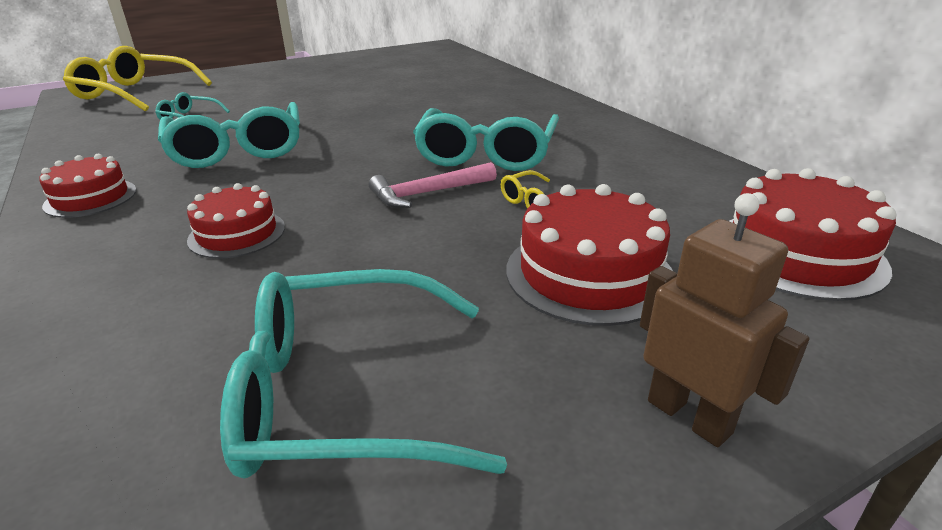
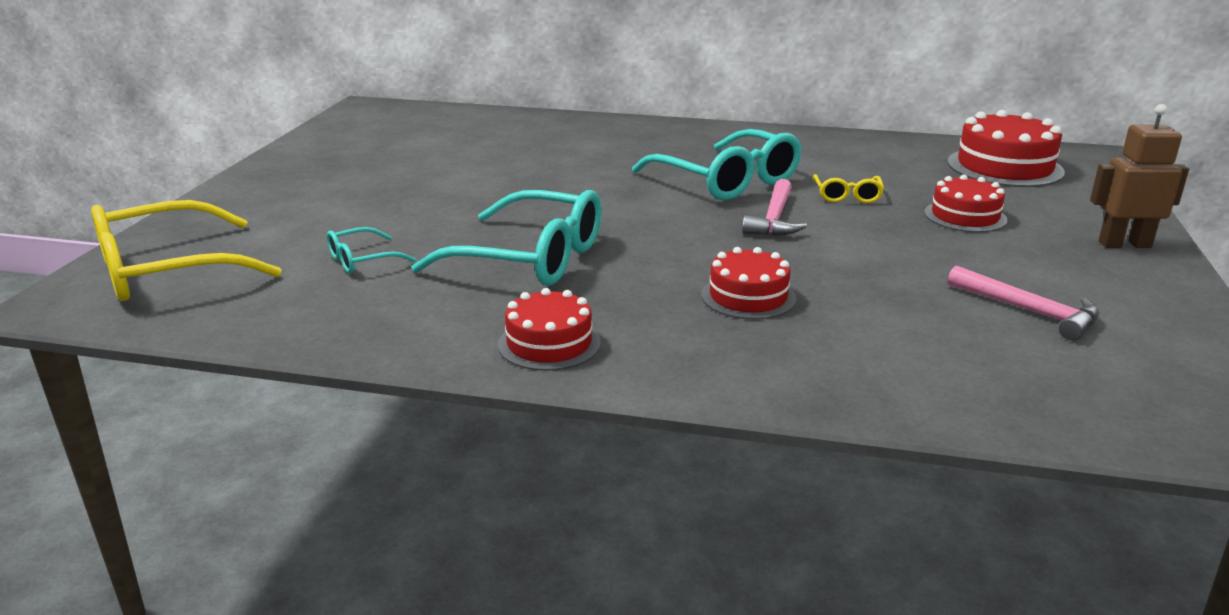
camera: 50 degrees left, 5 degrees down
turquoise glasses [220,269,507,479] -> pink hammer [948,265,1099,340]
red cake [506,184,673,326] -> red cake [924,175,1007,232], size x0.63

